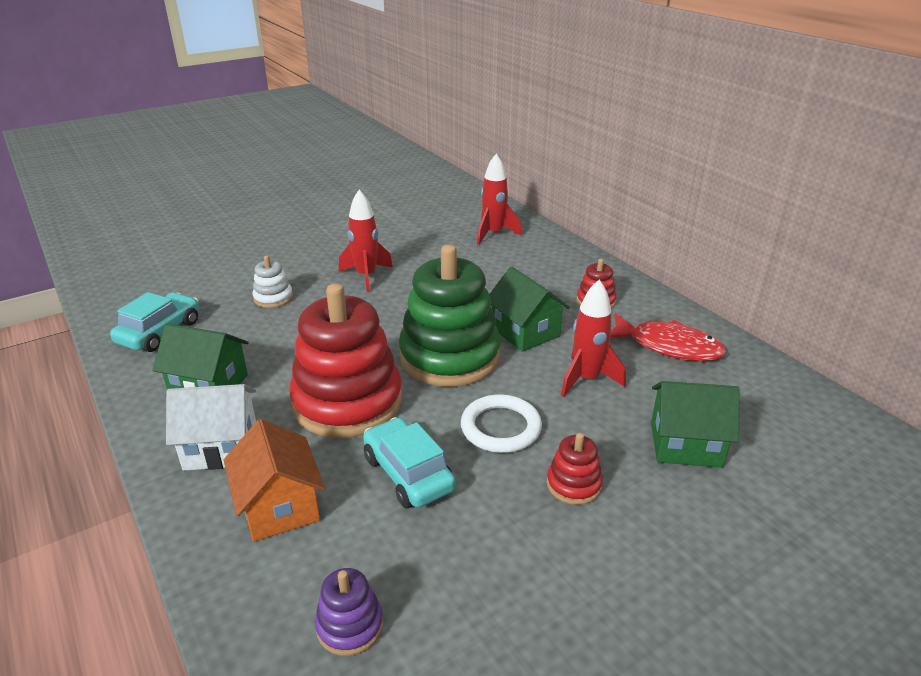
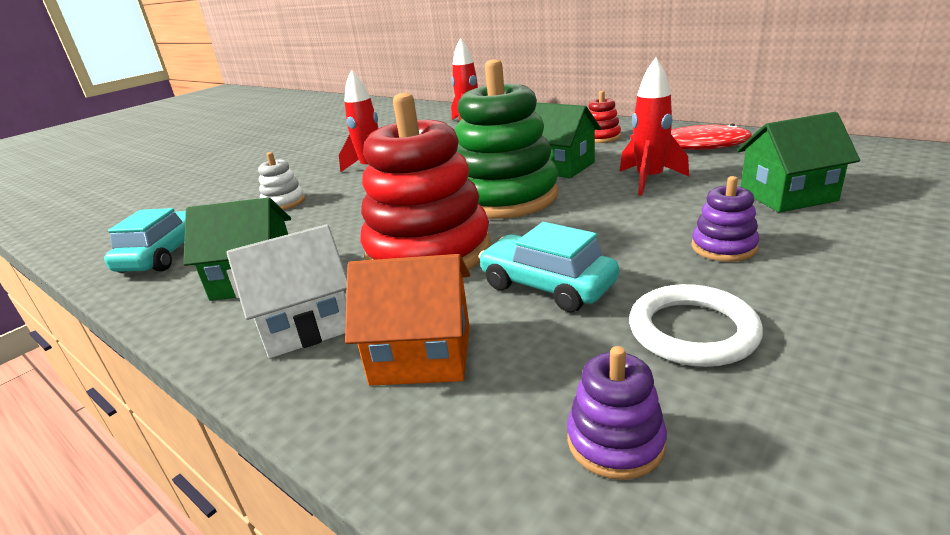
camera: 15 degrees left, 5 degrees down
orange house [224,419,325,542] -> orange house turned 45 degrees counterclockwise [345,254,470,386]
white ring [461,394,542,453] -> white ring moved to [629,284,763,367]
red stacking toy [547,433,603,505] -> purple stacking toy [692,176,760,262]

